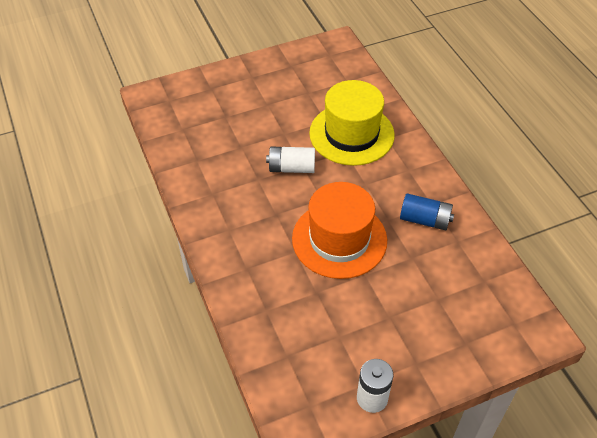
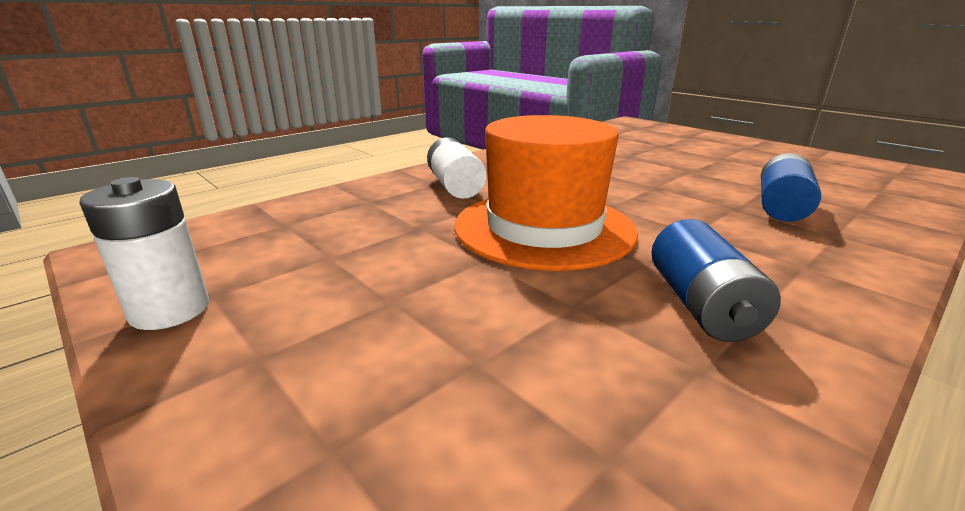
camera: 70 degrees right, 25 degrees down
white battery [266,147,315,173] -> white battery moved to [427,137,486,199]
yellow hat [309,80,395,166] -> blue battery [761,153,821,222]

